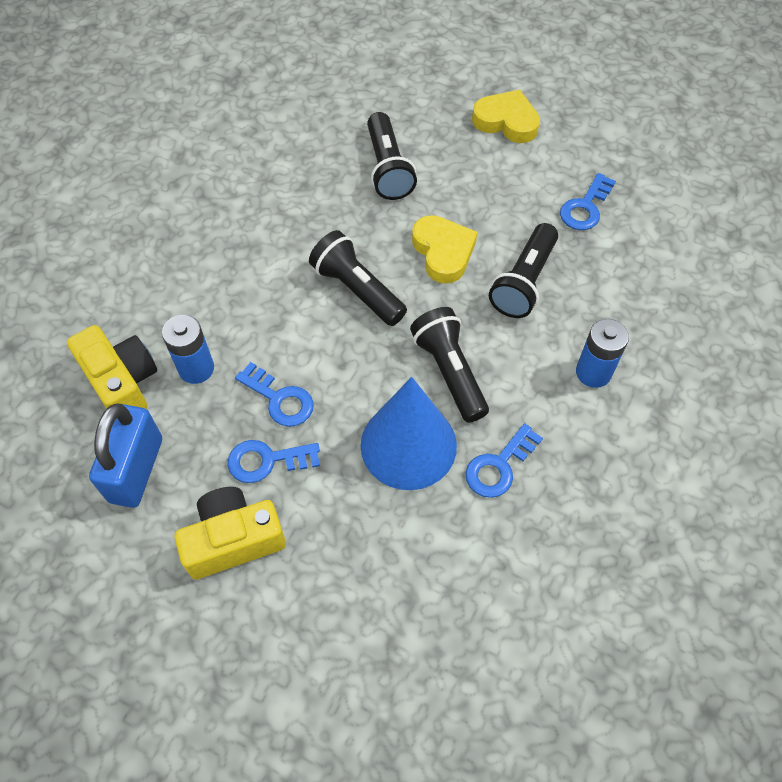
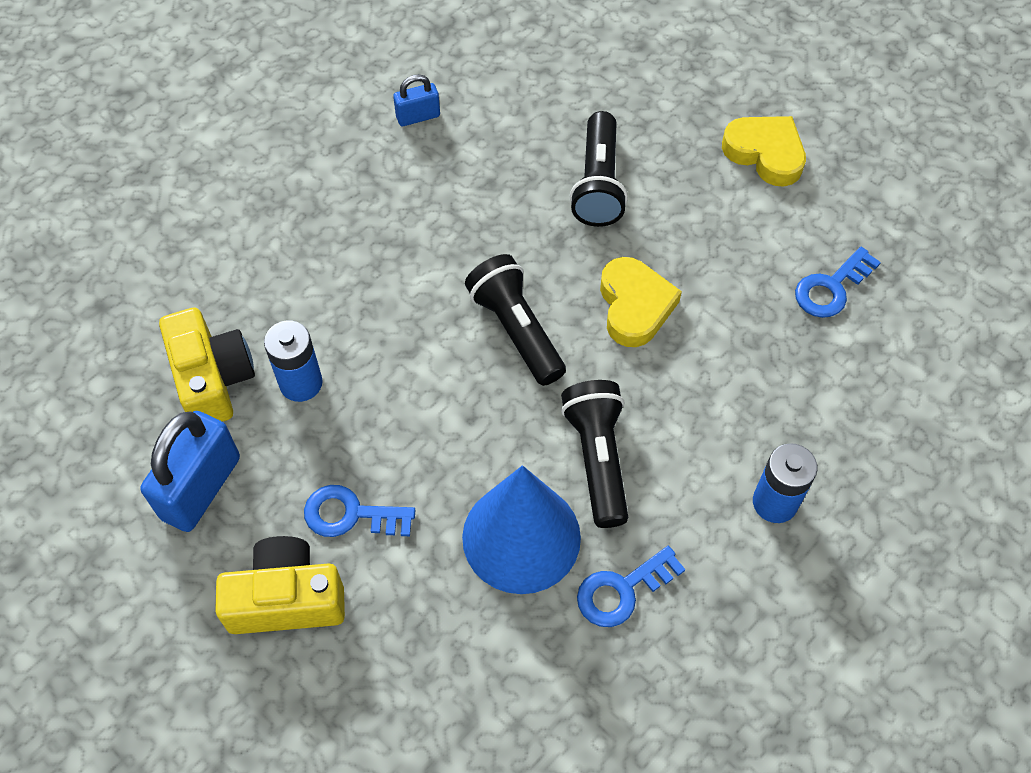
camera: 15 degrees right, 0 degrees up
blue key [235,362,314,427] -> none
black flashlight [489,223,558,318] -> none
none -> blue padlock [393,74,440,126]

